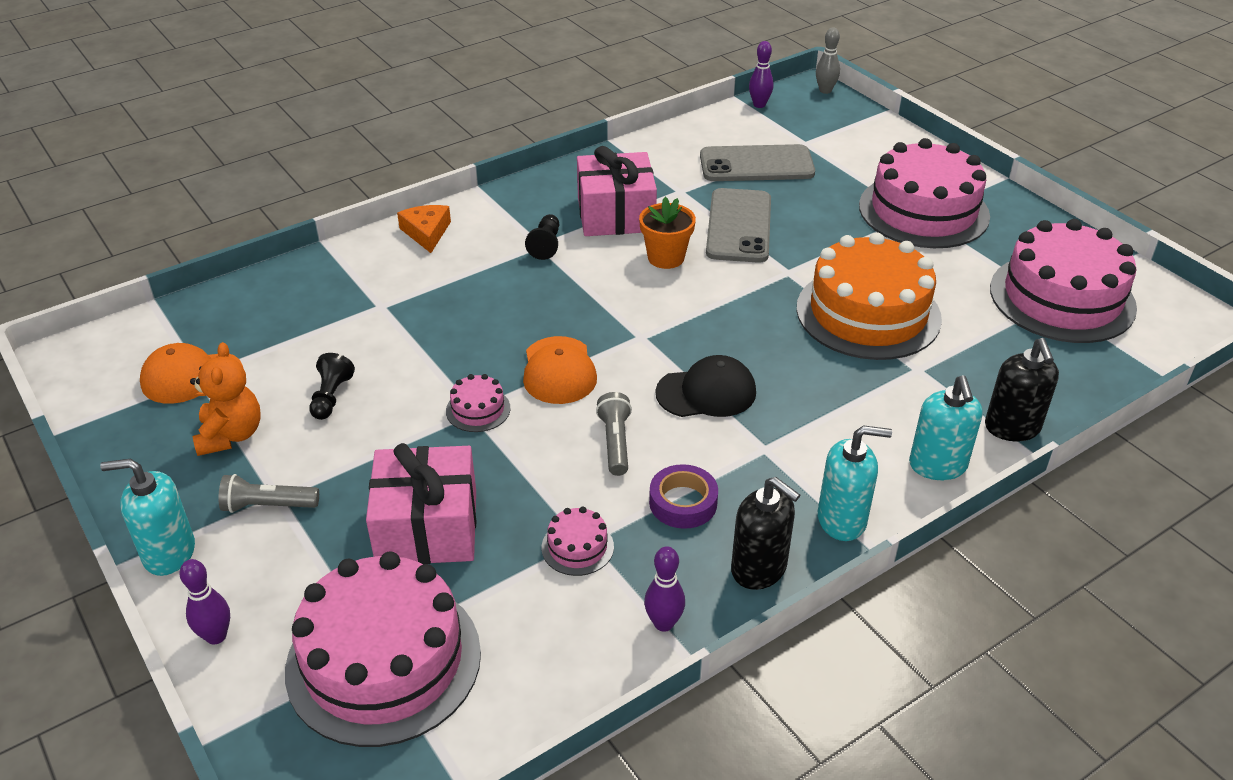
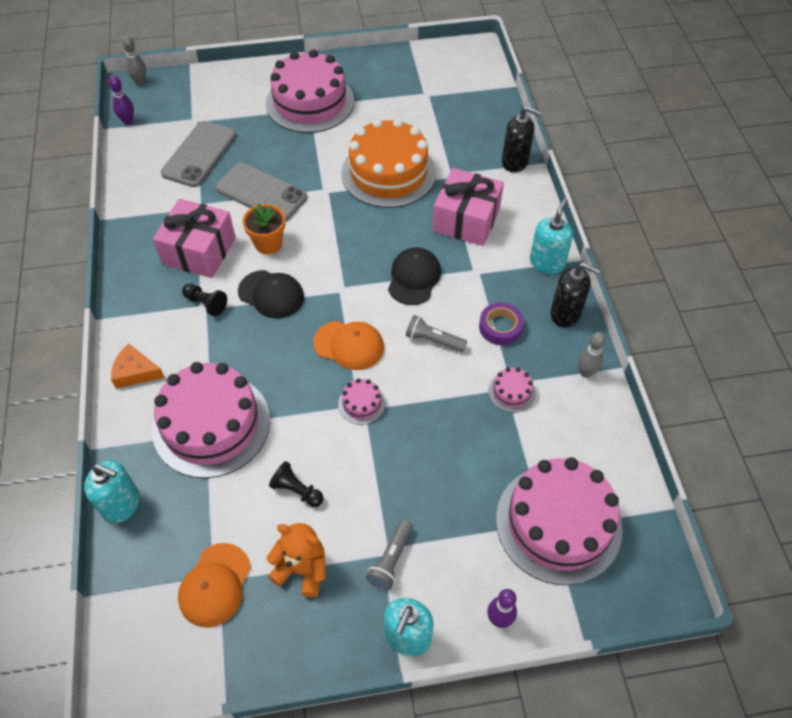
camera: 65 degrees left, 15 degrees up
pink gift [366,443,476,564] -> pink gift moved to [432,168,504,246]
purple bowling pin [644,546,685,632] -> grey bowling pin [578,332,606,378]
black soap dispenser [731,477,800,590] -> black soap dispenser turned 45 degrees clockwise [551,262,601,328]
turquoise soap dispenser [909,375,983,480] -> turquoise soap dispenser moved to [84,460,140,524]
pink cake [990,219,1137,343] -> pink cake moved to [152,362,270,478]
none -> black cap [238,270,304,319]

